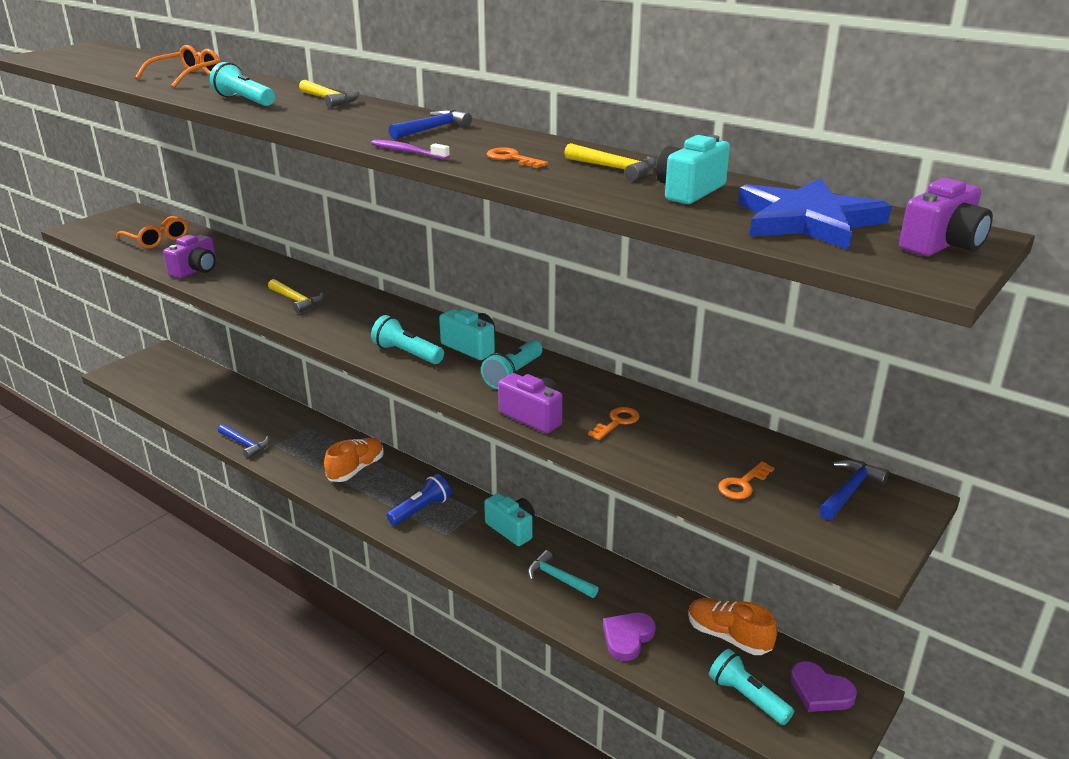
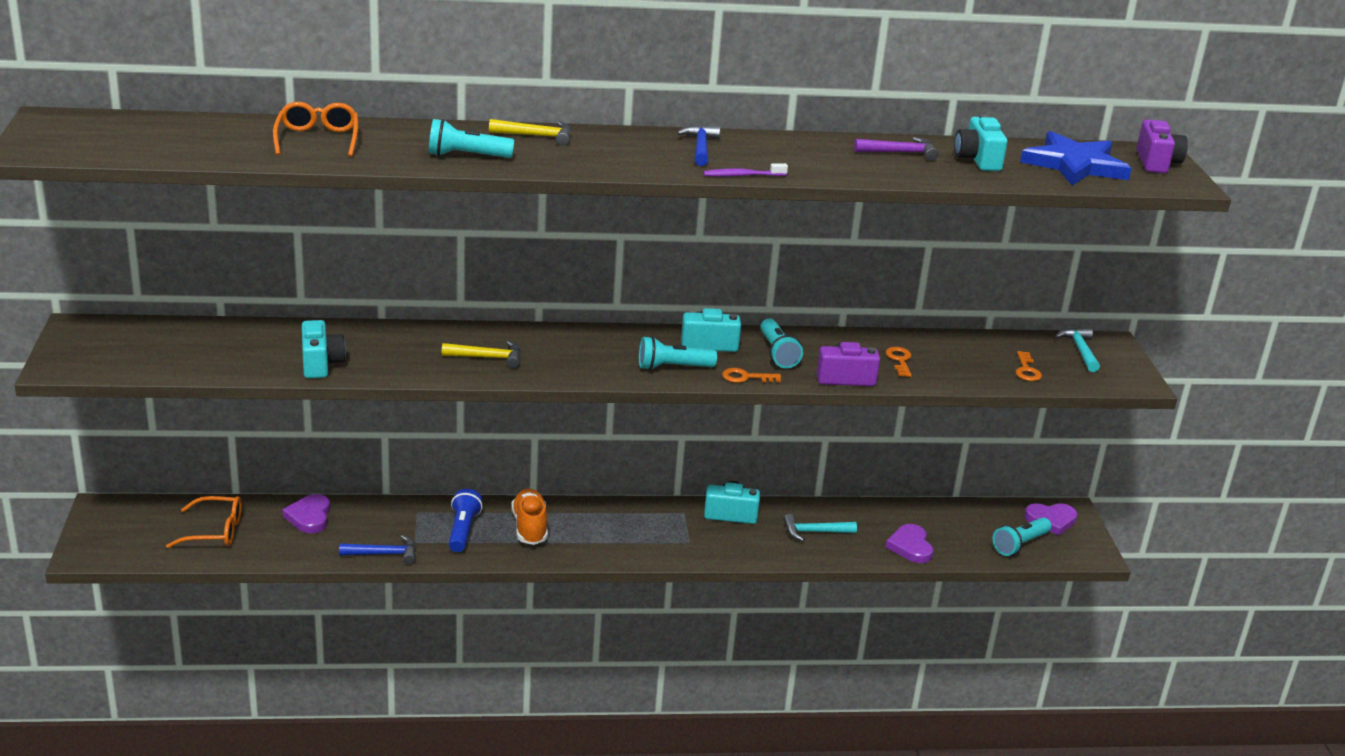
camera: 45 degrees left, 0 degrees up
orange glasses [116,216,188,249] -> orange glasses moved to [166,496,242,548]
purple camera [163,235,217,279] -> turquoise camera [302,320,346,378]
blue flashlight [387,474,451,526] -> blue flashlight moved to [449,489,483,552]
orange key [487,148,548,168] -> orange key moved to [722,368,781,383]
yellow hammer [564,143,656,181] -> purple hammer [854,137,939,161]
orange shoe [688,598,778,655] -> none
turquoise flashlight [709,649,794,725] -> turquoise flashlight turned 45 degrees counterclockwise [993,517,1051,556]
blue hammer [819,459,889,520] -> turquoise hammer [1055,328,1100,372]
none -> purple heart [282,494,330,533]

